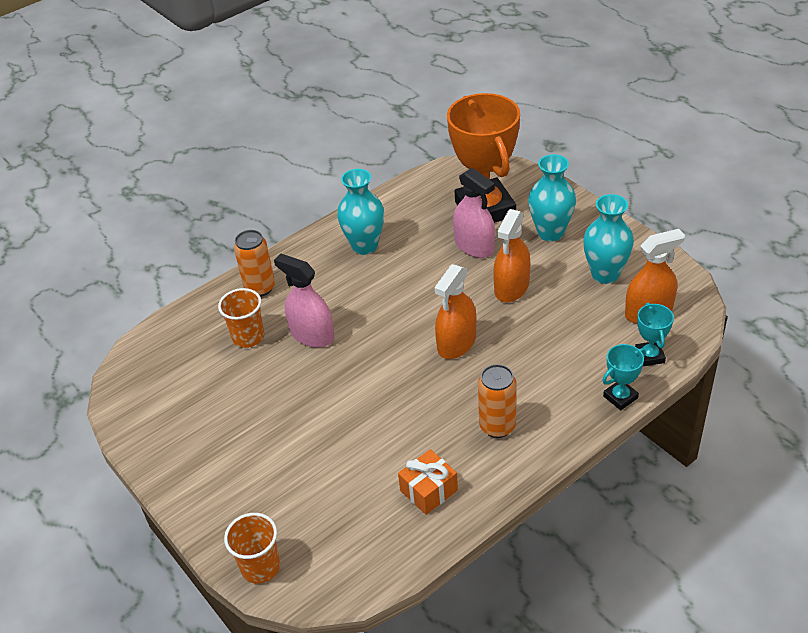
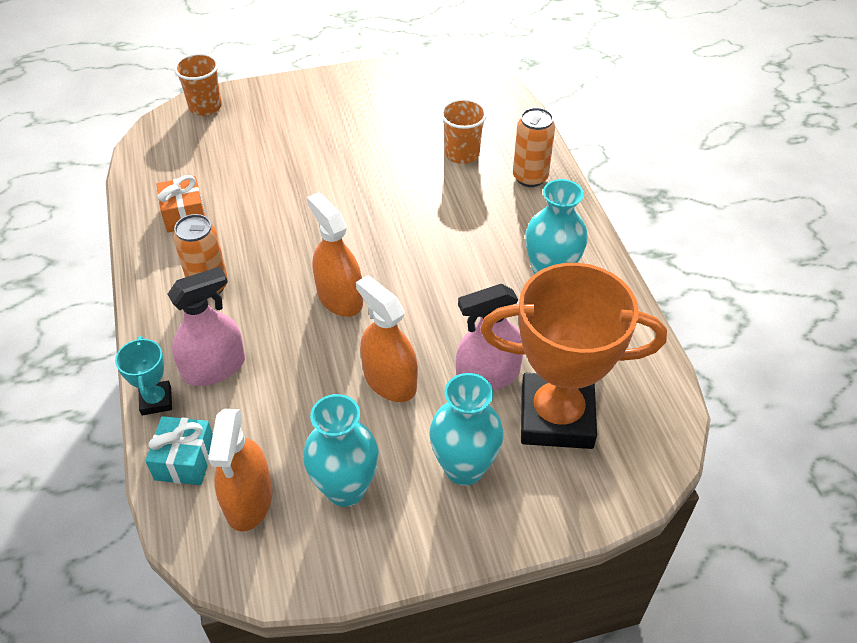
camera: 110 degrees right, 5 degrees up
pink spray bottle [274,254,334,348] -> pink spray bottle moved to [167,267,245,386]
turquoise trophy [635,303,674,366] -> turquoise gift [145,416,213,485]

